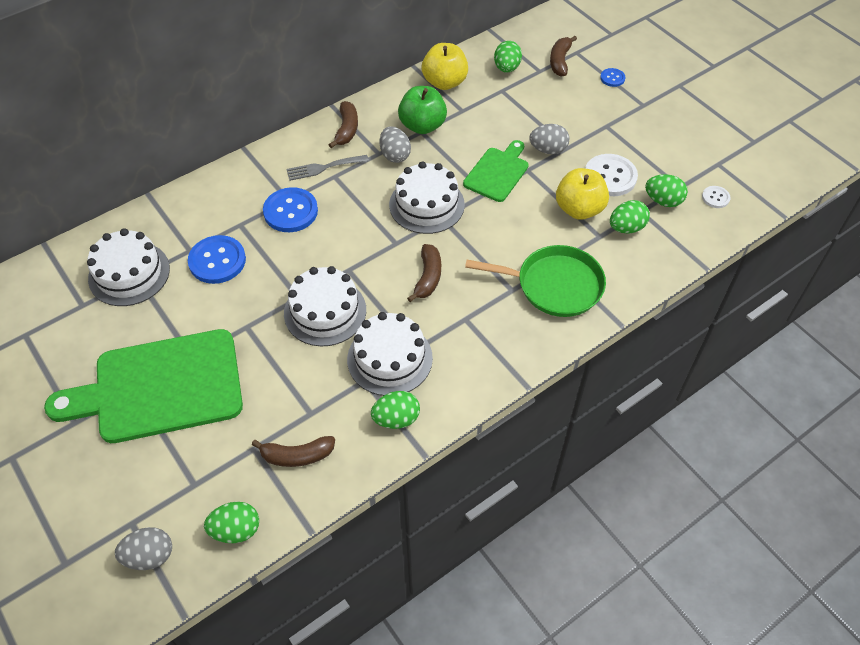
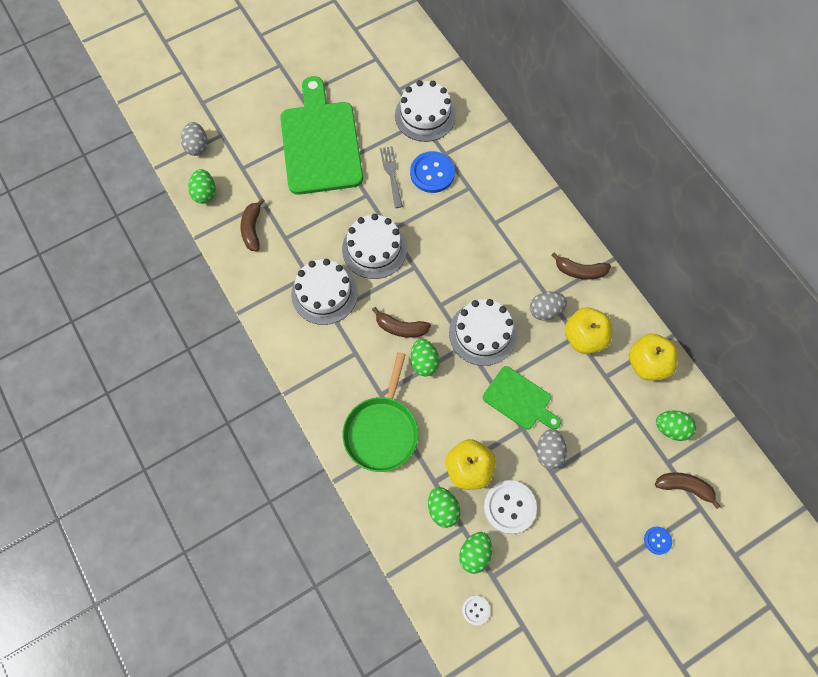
camera: 95 degrees right, 15 degrees up
blue button [263,187,318,232] -> none
grey fork [286,155,369,181] -> grey fork moved to [380,146,403,208]
green egg [371,391,420,429] -> green egg moved to [410,339,439,376]
green apple [398,86,447,134] -> yellow apple [564,308,612,354]

